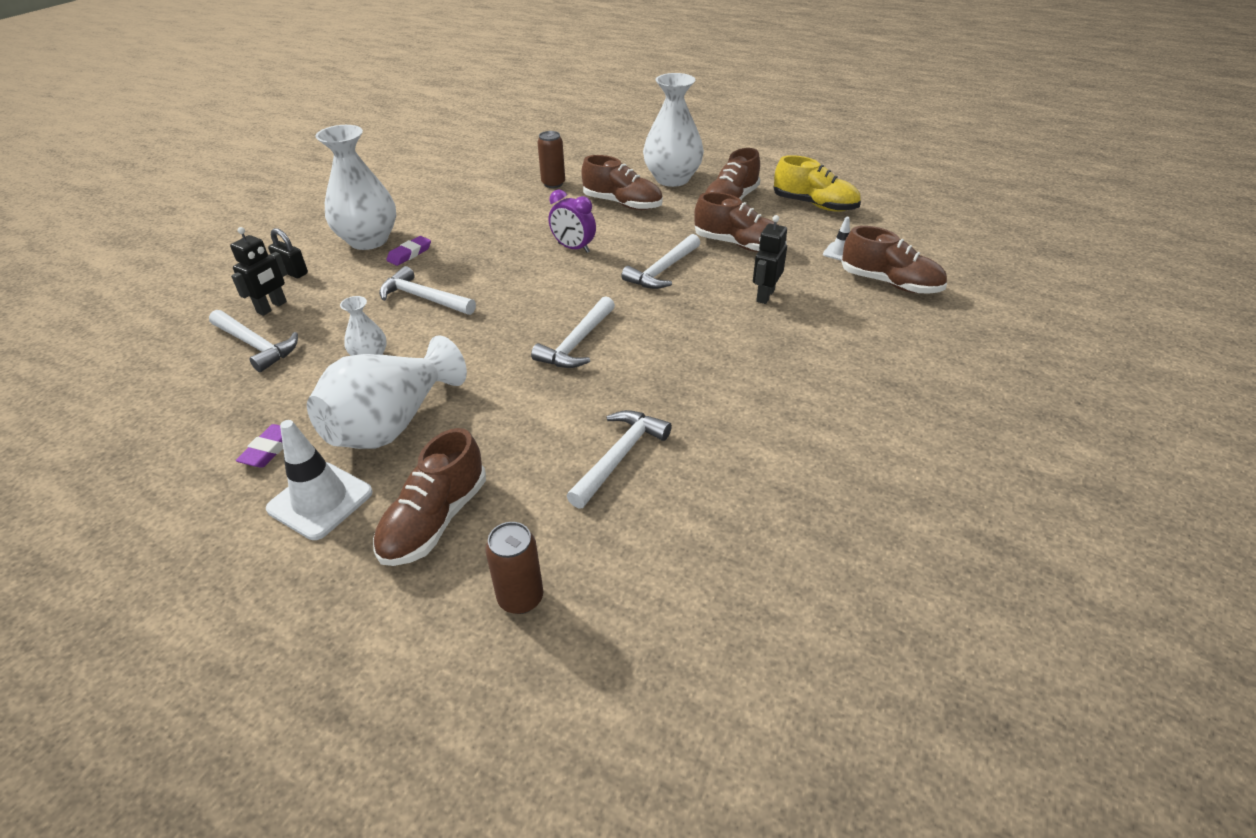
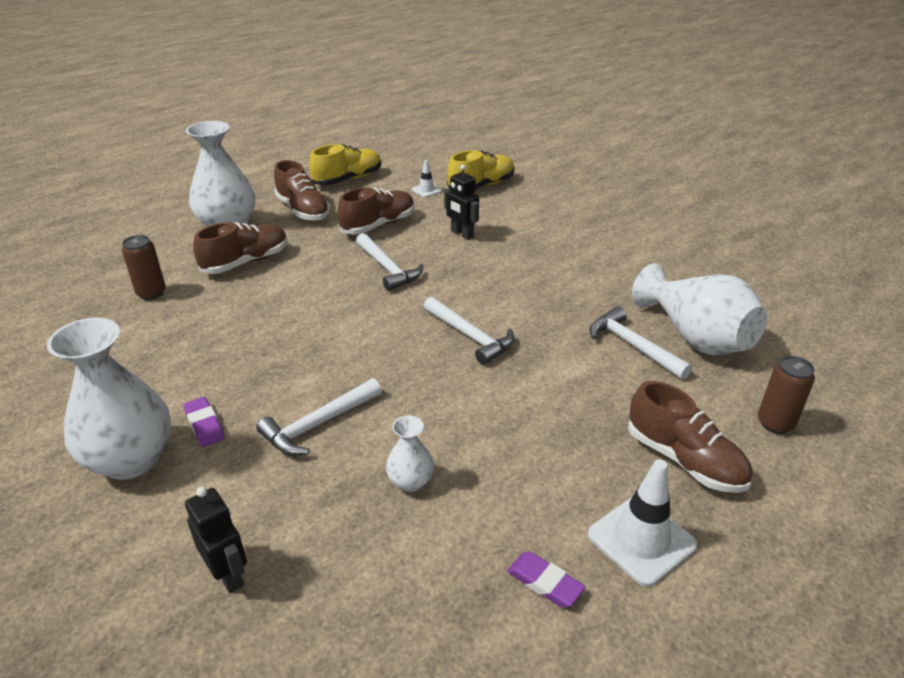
camera: 70 degrees left, 5 degrees down
white hammer [209,310,298,372] -> none
black padlock [268,228,308,278] -> none
white vase [307,335,467,449] -> white vase moved to [632,263,767,355]
purple clock [549,190,596,253] -> none
brown shoe [841,226,947,294] -> yellow shoe [447,150,515,189]

